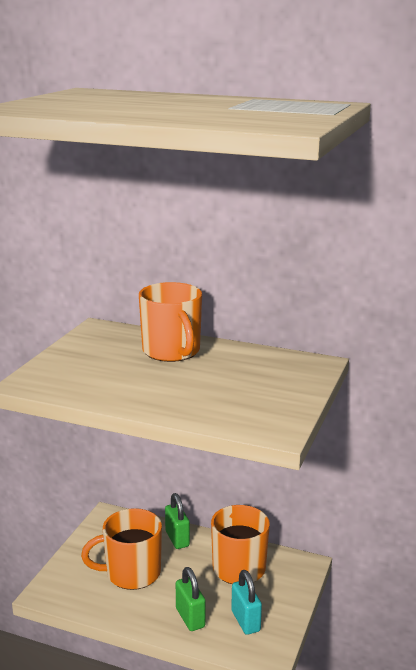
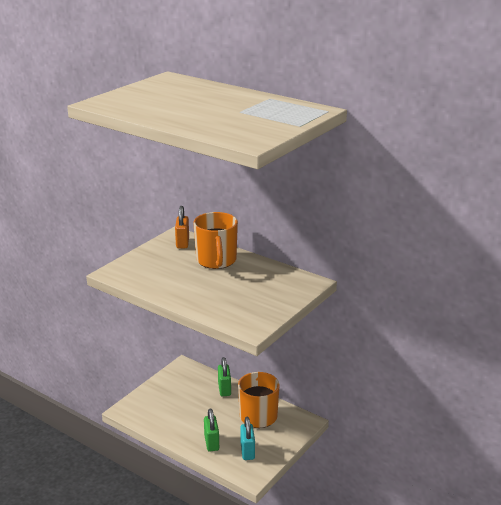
camera: 15 degrees right, 5 degrees up
orange mug [81,508,162,590] -> none
none -> orange padlock [175,206,189,248]

